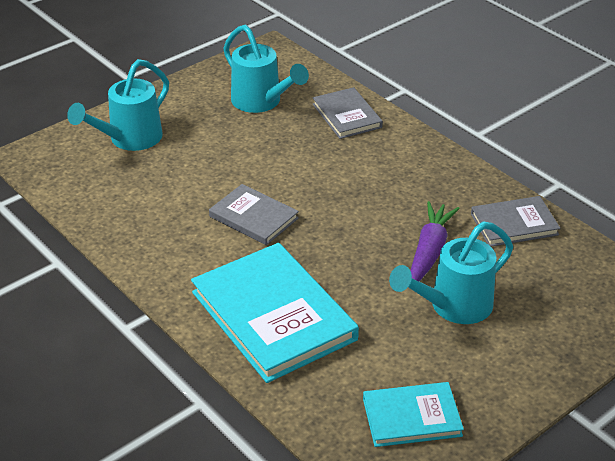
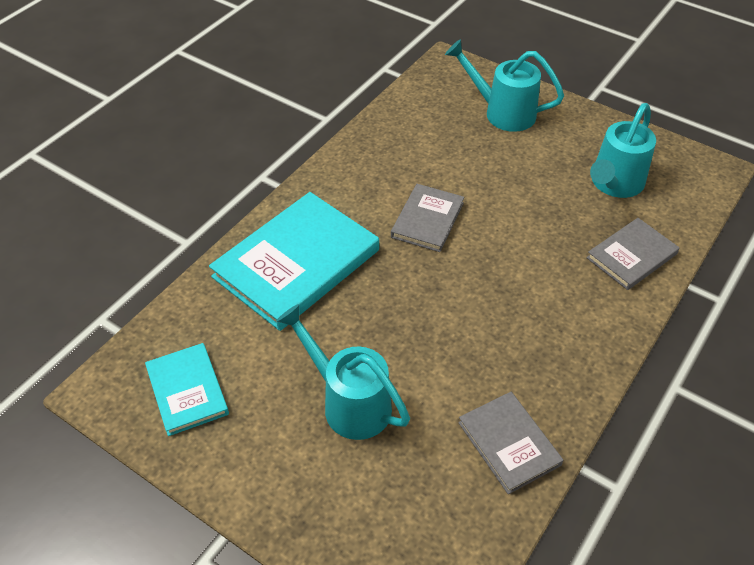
camera: 75 degrees right, 10 degrees up
purple carrot [410,201,460,281] -> none

